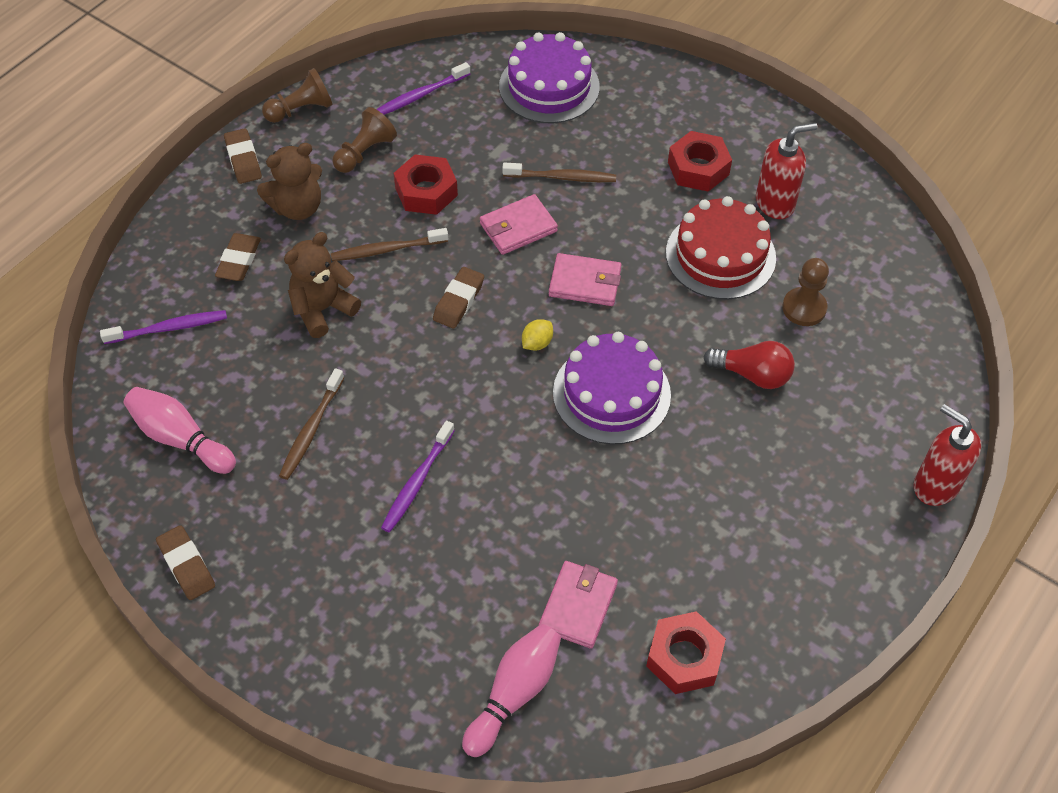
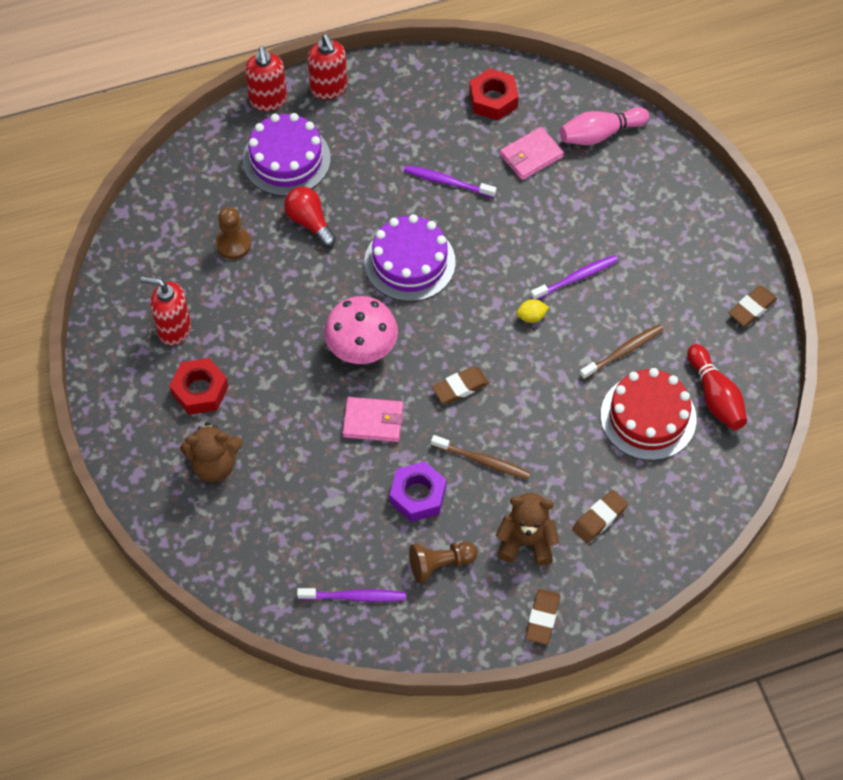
camera: 145 degrees left, 5 degrees up
purple toothbrush [100,310,227,344] -> purple toothbrush moved to [404,165,496,198]
pink bowling pin [124,387,236,474] -> red bowling pin [687,344,747,430]
brown eraser [156,525,215,600] -> brown eraser turned 45 degrees clockwise [729,286,777,326]
brown pawn [262,68,333,123] -> none
brown teddy bear [284,232,361,338] -> brown teddy bear moved to [180,422,242,482]
red nut [394,154,458,215] -> purple nut [390,461,446,522]
purple cake [499,32,600,123] -> purple cake moved to [242,113,331,196]
brown toothbrush [502,162,616,182] -> none
yellow lemon [522,319,553,350] -> yellow lemon moved to [516,299,549,323]
pink wallet [549,253,621,306] -> pink mushroom [324,296,398,364]
red cake [666,196,776,300] -> red cake moved to [601,368,697,461]
none -> red soap dispenser [307,34,347,100]

